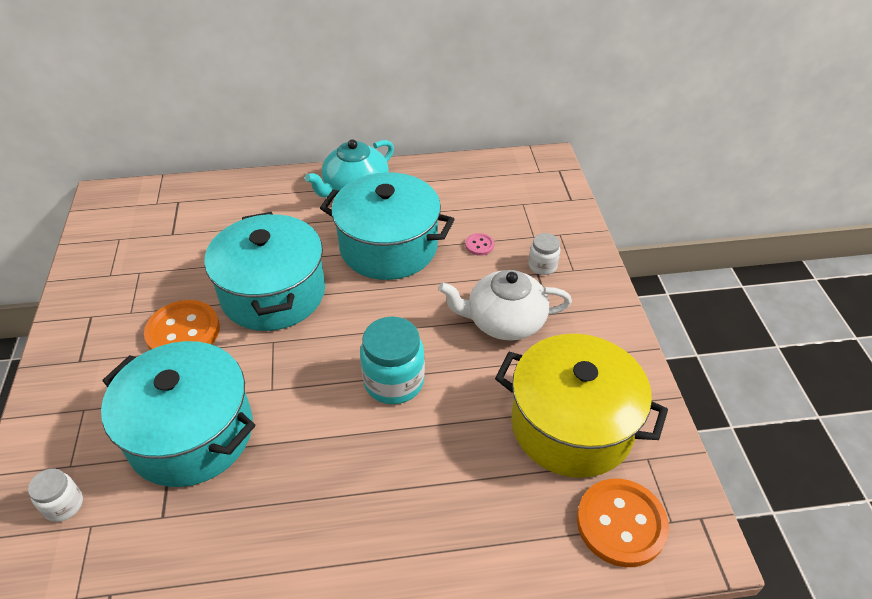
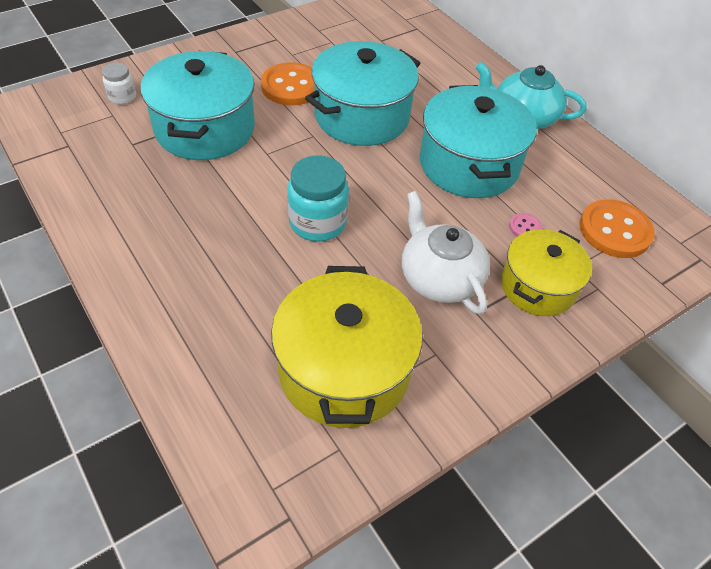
camera: 60 degrees right, 5 degrees up
white jar [529,233,560,275] -> yellow pot [501,229,592,316]
orange button [577,479,669,567] -> orange button moved to [580,199,655,258]

